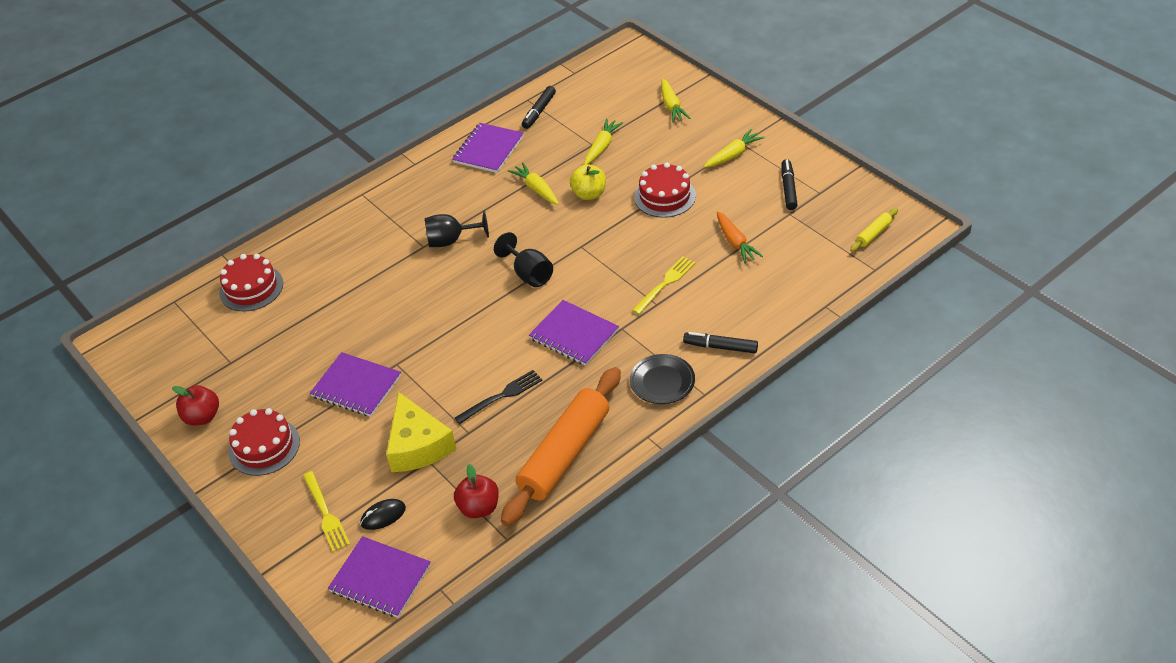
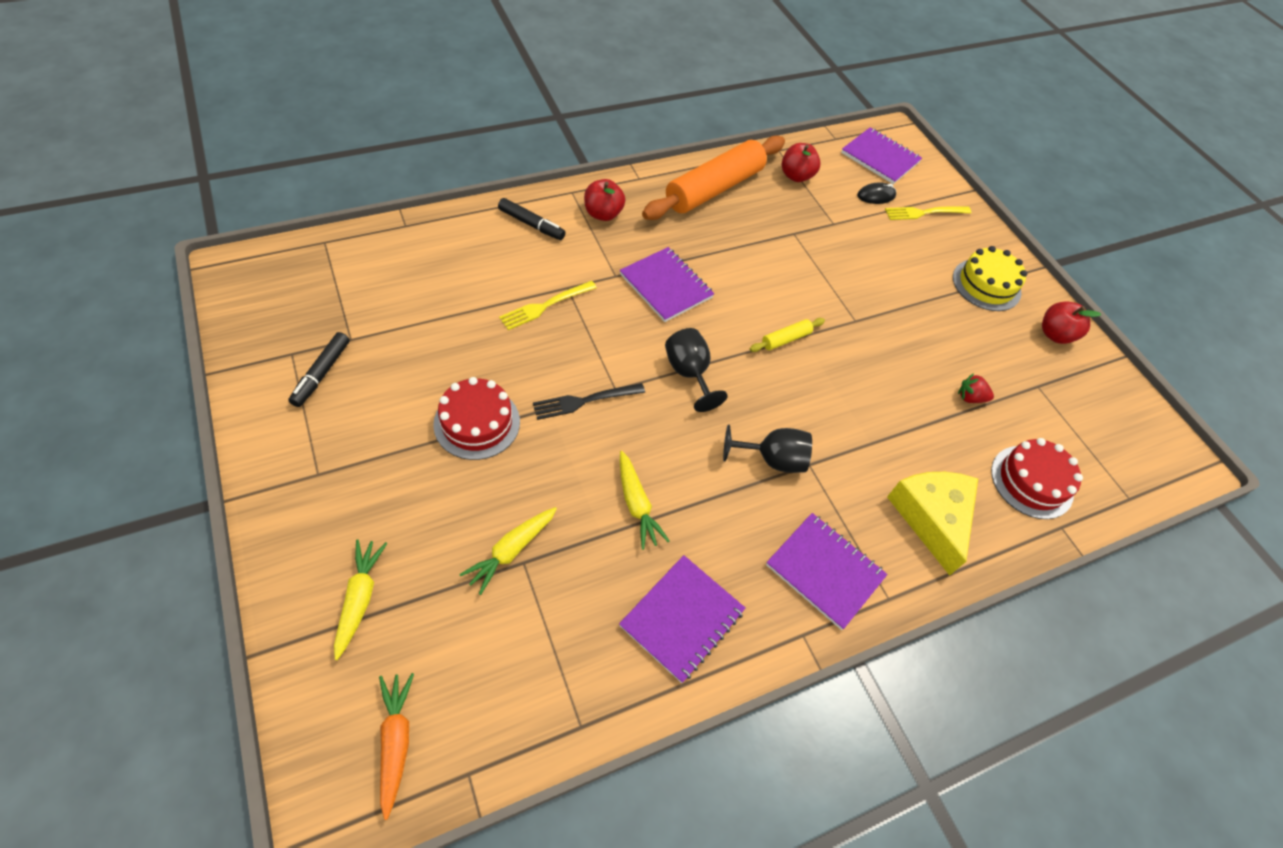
camera: 175 degrees left, 10 degrees up
red cake [229,408,300,476] -> yellow cake [953,246,1027,311]
yellow fork [303,471,350,552] -> yellow fork turned 90 degrees counterclockwise [885,207,971,220]
purple notebook [310,352,401,417] -> purple notebook moved to [766,513,887,630]
yellow cheese [386,392,456,472] -> yellow cheese moved to [887,472,978,576]
black fork [455,370,543,424] -> black fork moved to [533,383,645,420]
black marker [522,86,556,129] -> none
yellow apple [570,164,606,200] -> none
black plate [630,354,695,404] -> red apple [584,179,625,221]
yellow carrot [704,129,765,168] -> none
orange carrot [717,211,763,264] -> orange carrot moved to [379,673,414,820]
yellow rolling pin [850,208,898,252] -> yellow rolling pin moved to [750,318,825,352]
none -> red strawberry [958,373,994,403]

